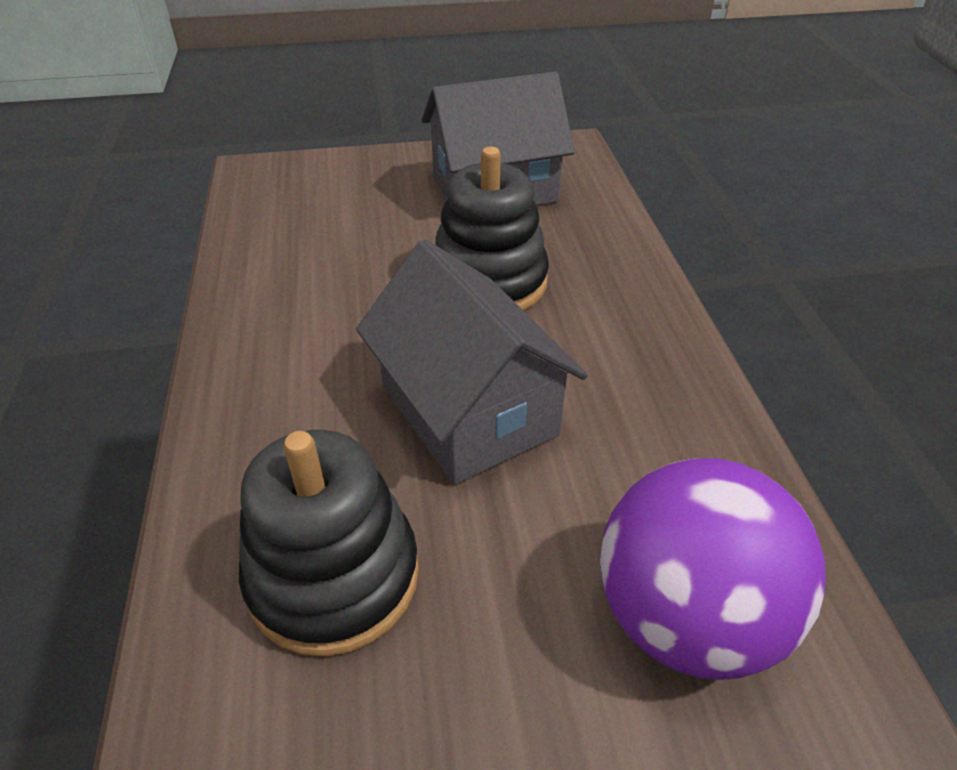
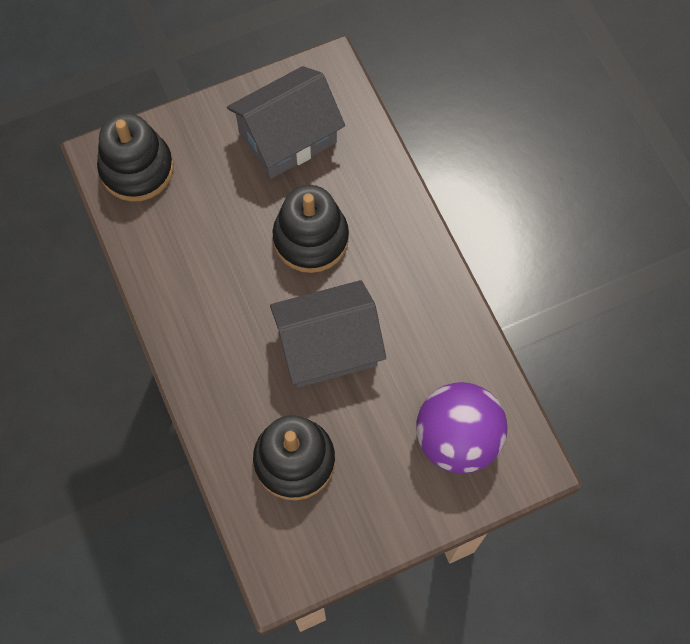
camera: 15 degrees left, 25 degrees up
grey house [356,240,588,485] -> grey house turned 60 degrees counterclockwise [270,280,386,388]
none -> black stacking toy [97,113,173,202]

